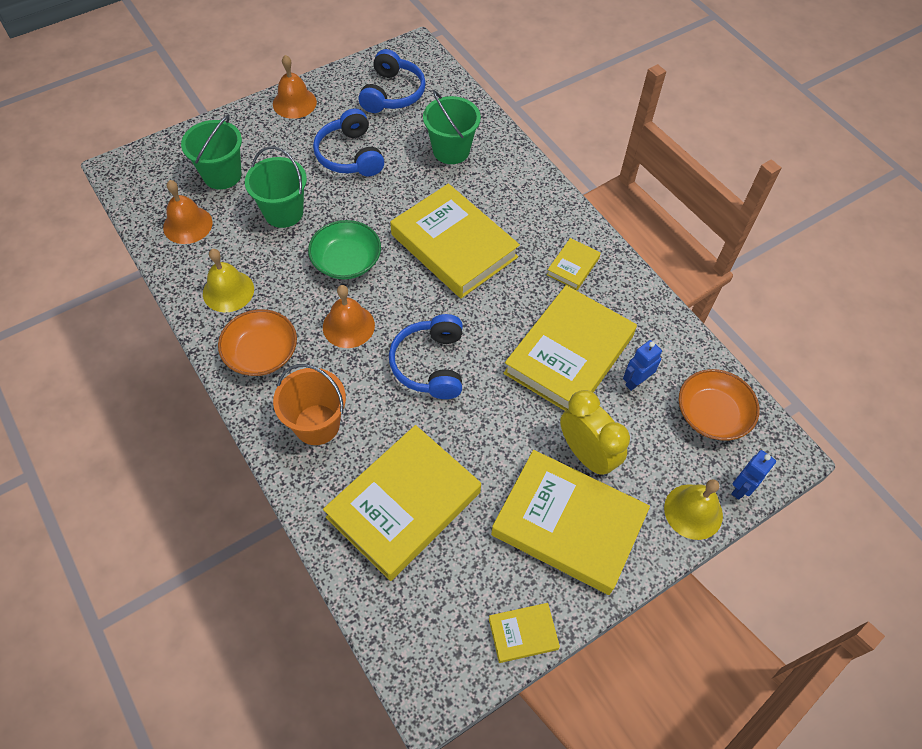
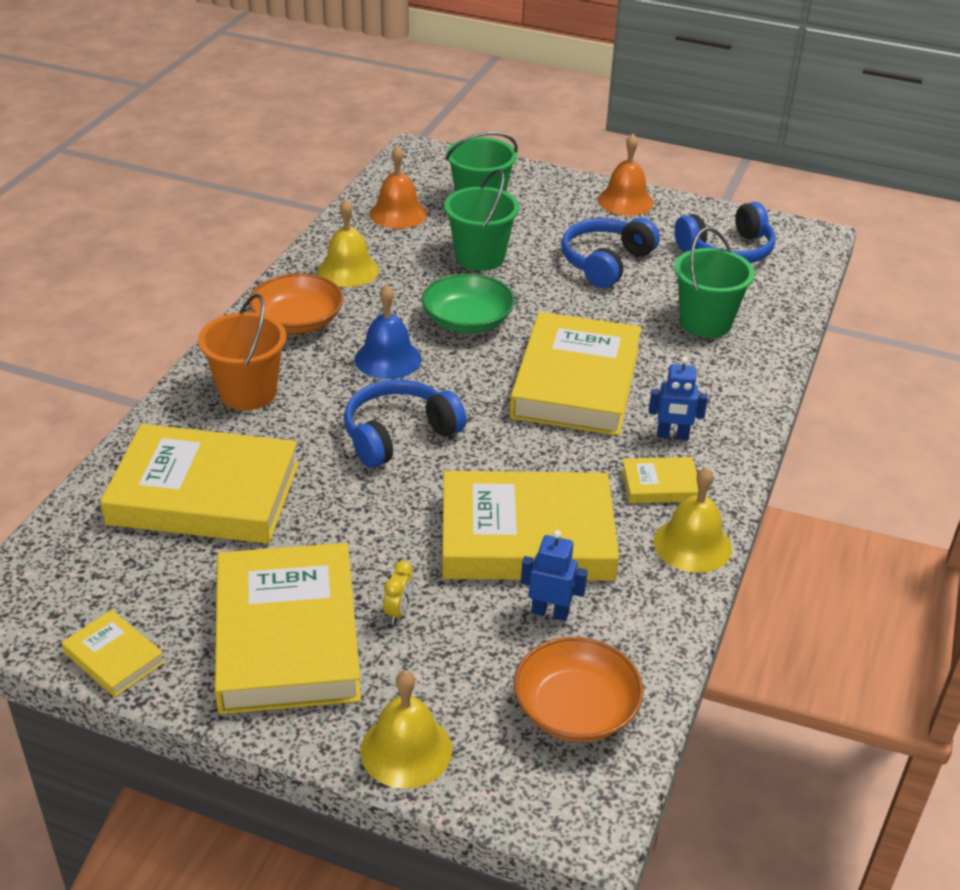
camera: 55 degrees right, 20 degrees down
orange bell [323,285,375,348] -> blue bell [355,285,421,379]
yellow clock [560,390,630,477] -> yellow clock [383,561,414,624], size x0.43
blue robot [731,450,776,500] -> blue robot moved to [649,357,708,440]
none -> yellow bell [654,467,732,573]

